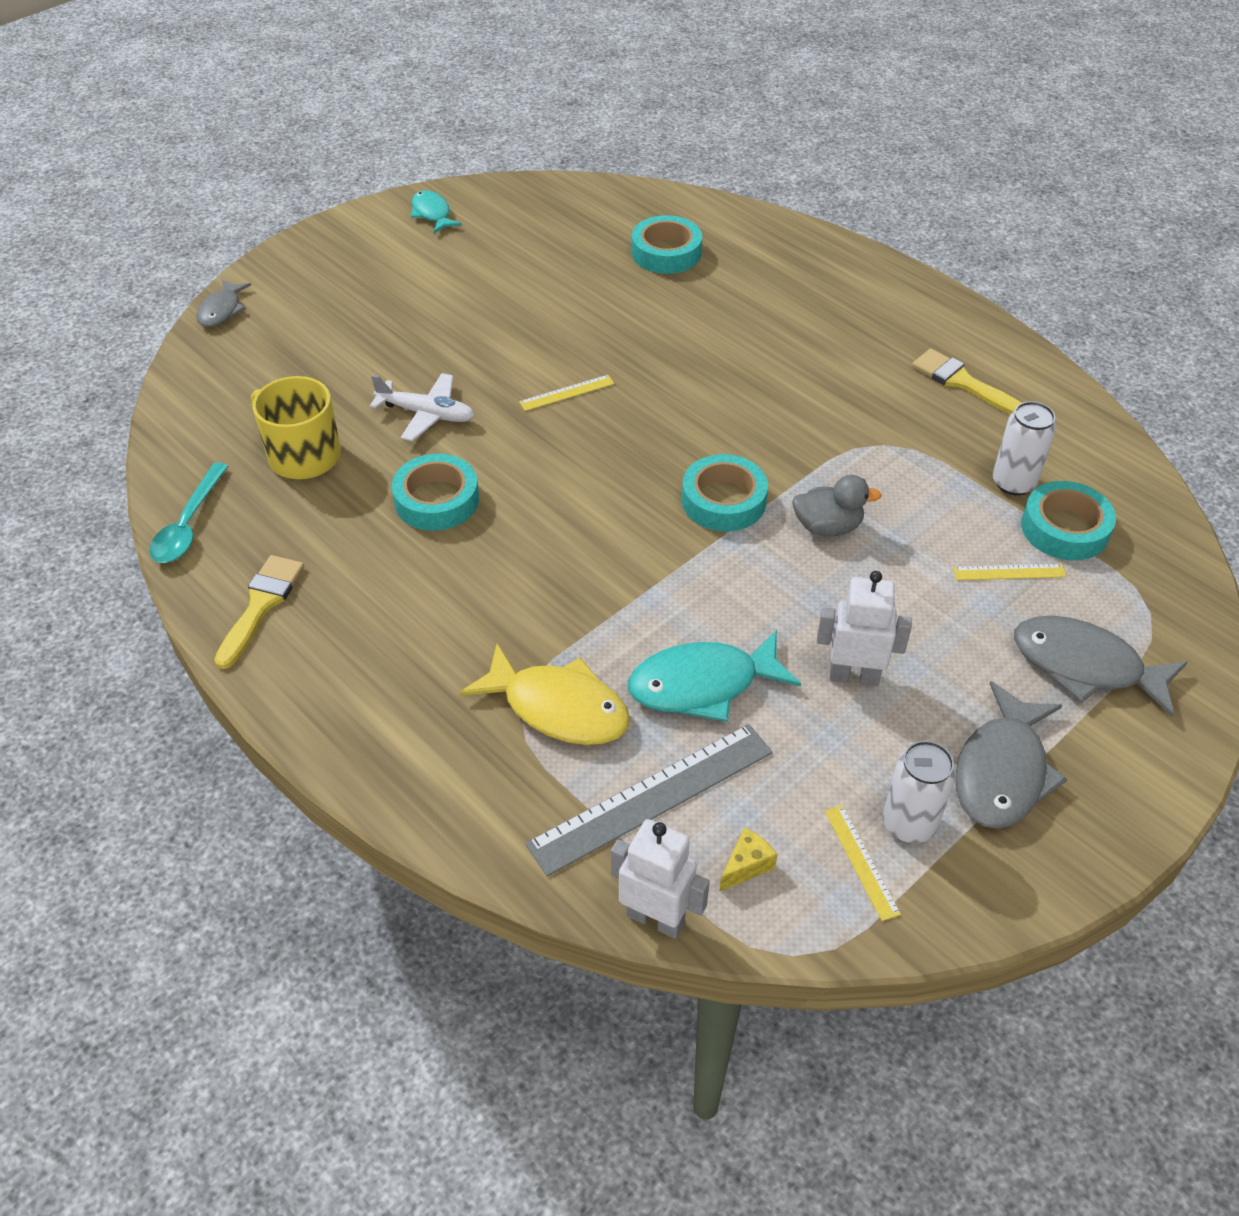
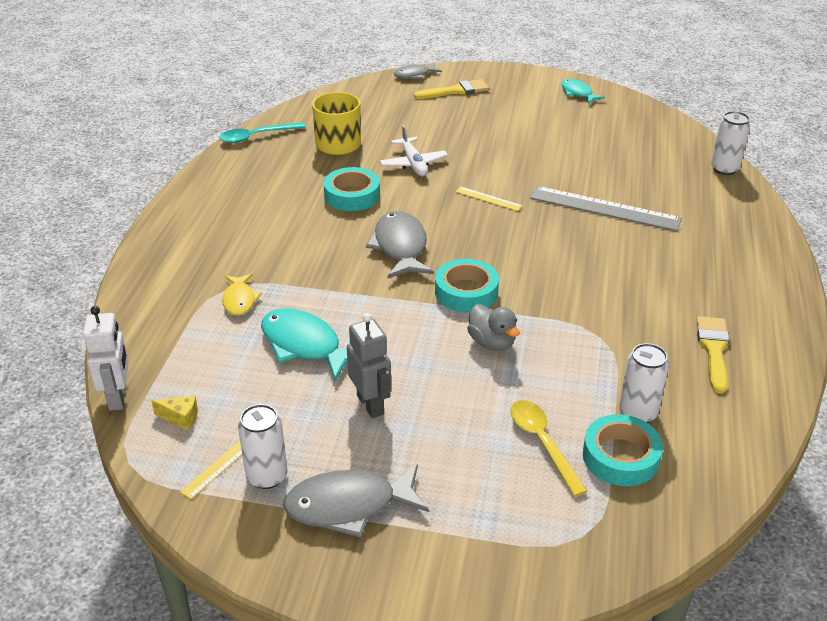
camera: 55 degrees right, 10 degrees down
yellow brush [214,555,304,669] -> yellow brush moved to [414,79,489,99]
turquoise fish [411,190,462,233] -> turquoise fish turned 60 degrees counterclockwise [561,79,605,104]
yellow fish [459,643,630,745] -> yellow fish [222,273,262,316], size x0.59
grey ruler [525,724,773,877] -> grey ruler moved to [530,186,682,231]
turquoise tape [632,215,702,274] -> none
white robot [817,571,912,686] -> grey robot [347,313,391,418]
yellow ruler [953,564,1067,580] -> yellow spoon [510,400,587,497]
grey fish [1014,615,1188,717] -> grey fish moved to [366,211,434,279]
none -> white can [711,111,750,175]

